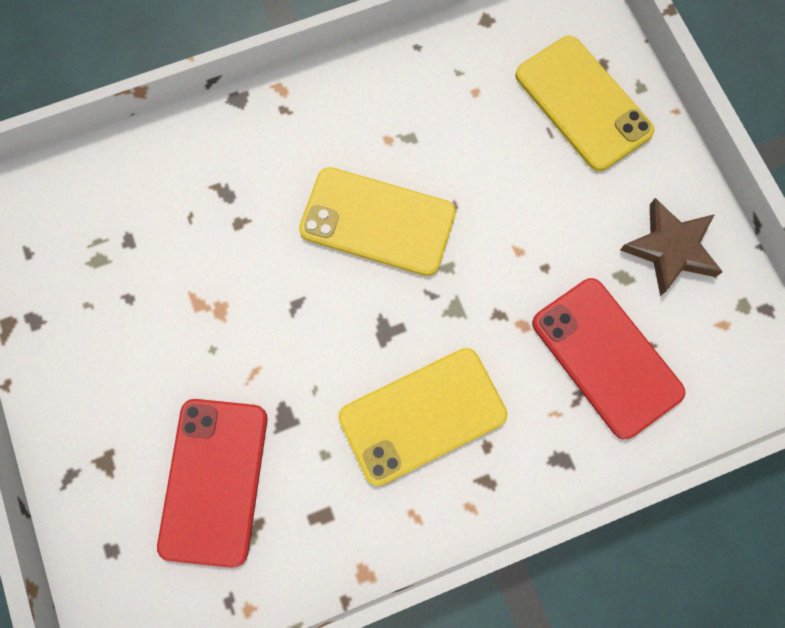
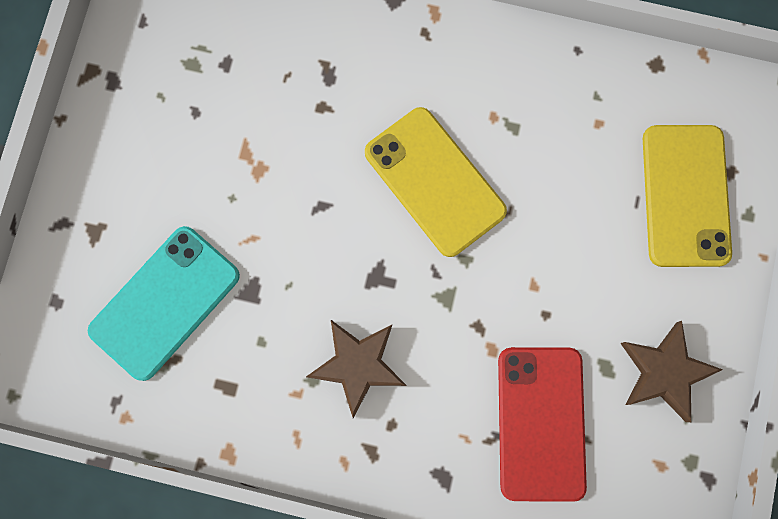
camera: 35 degrees right, 5 degrees up
red phone [157,399,267,568] -> turquoise phone [88,226,240,381]
yellow phone [338,348,508,486] -> brown star [306,320,407,418]

